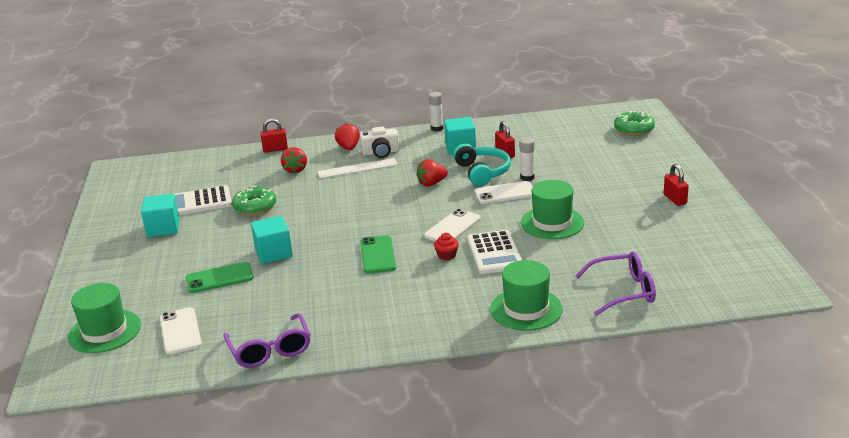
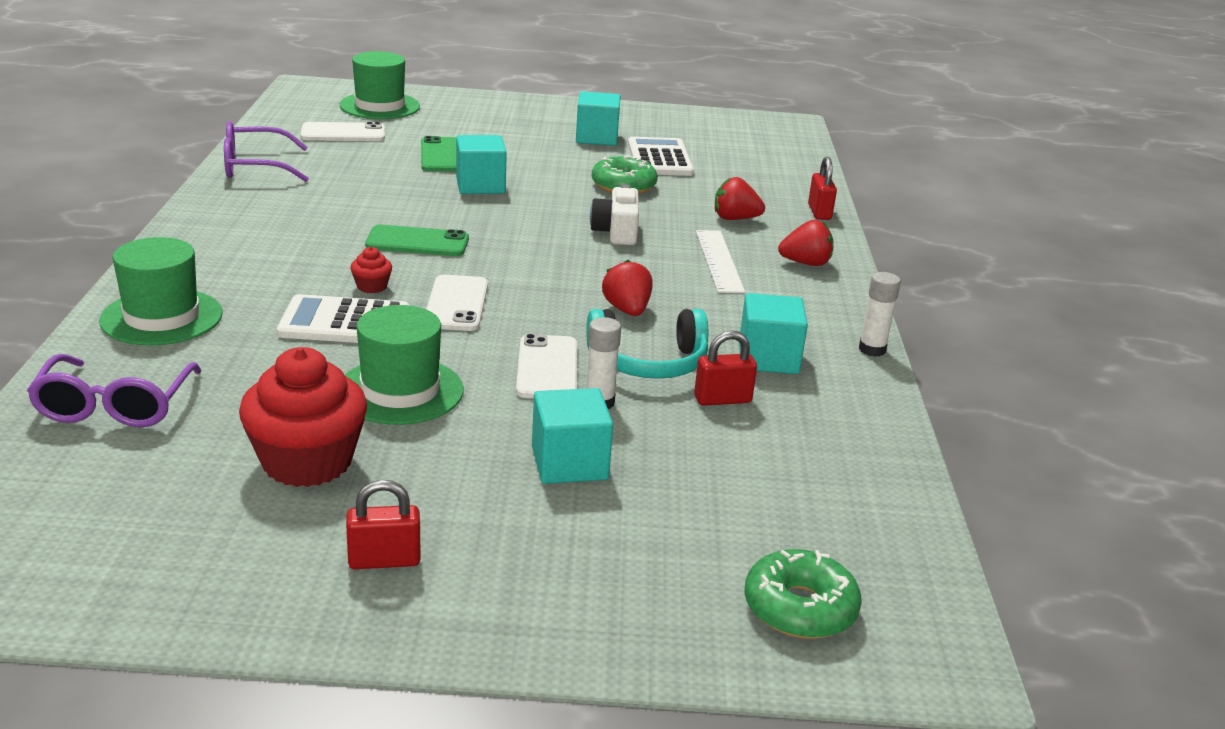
camera: 95 degrees right, 0 degrees up
white camera [360,126,399,158] -> white camera moved to [590,184,639,245]
white phone [424,209,481,241] -> white phone turned 45 degrees clockwise [427,275,488,331]
none -> red cupcake [239,347,367,487]
none -> turquoise cube [532,388,613,484]

